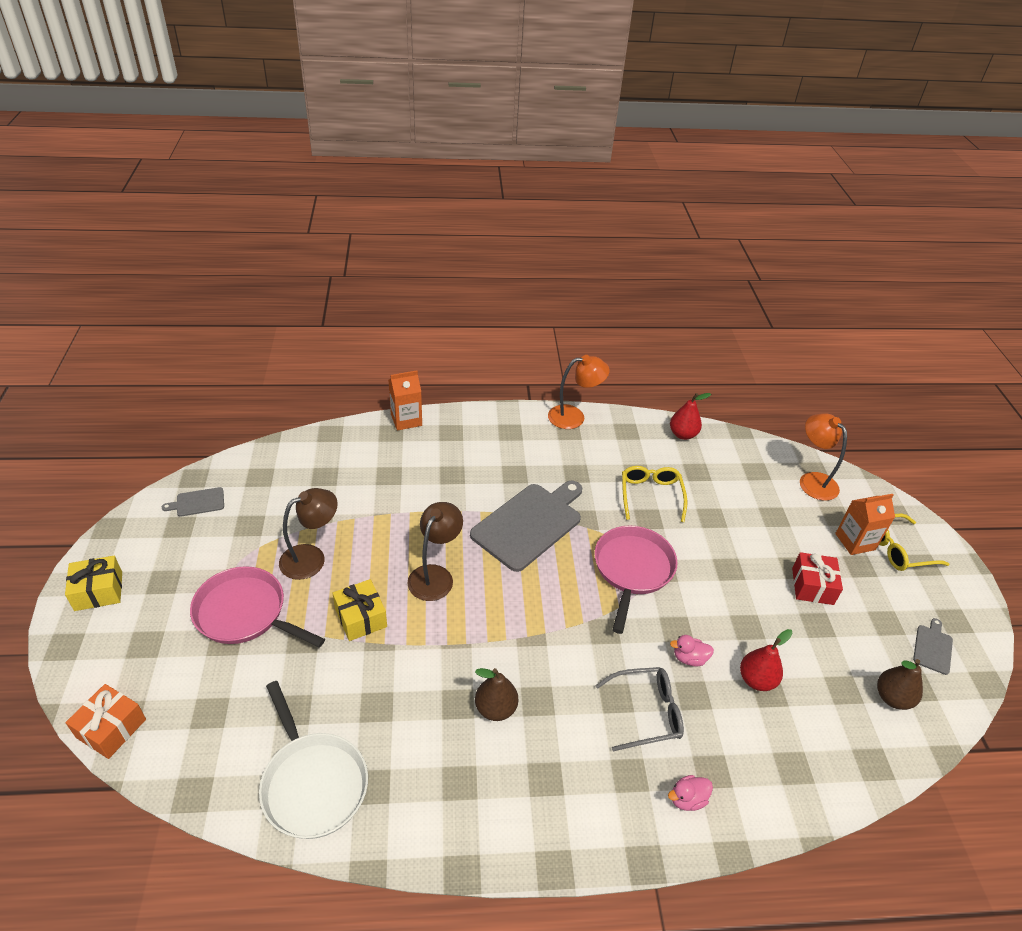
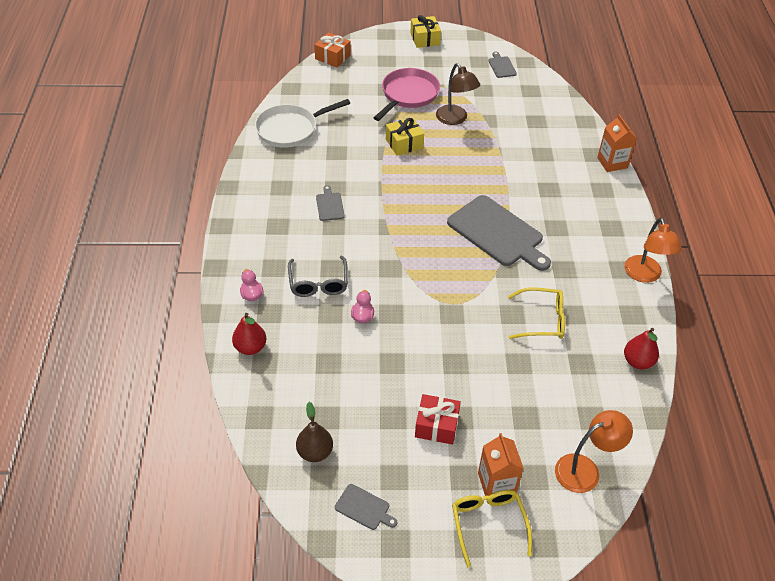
camera: 95 degrees right, 5 degrees up
brown lamp [407,502,463,601] -> none
brown pear [475,668,518,721] -> grey cutting board [316,185,345,221]
pink pan [594,526,678,634] -> none
red pear [740,629,793,691] -> red pear moved to [232,313,266,355]

